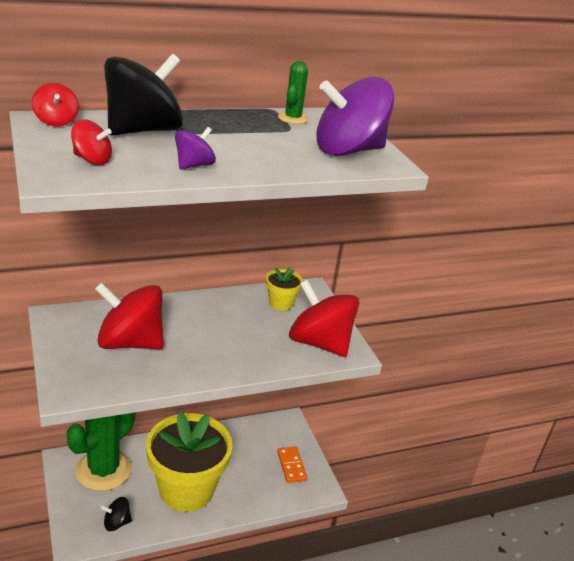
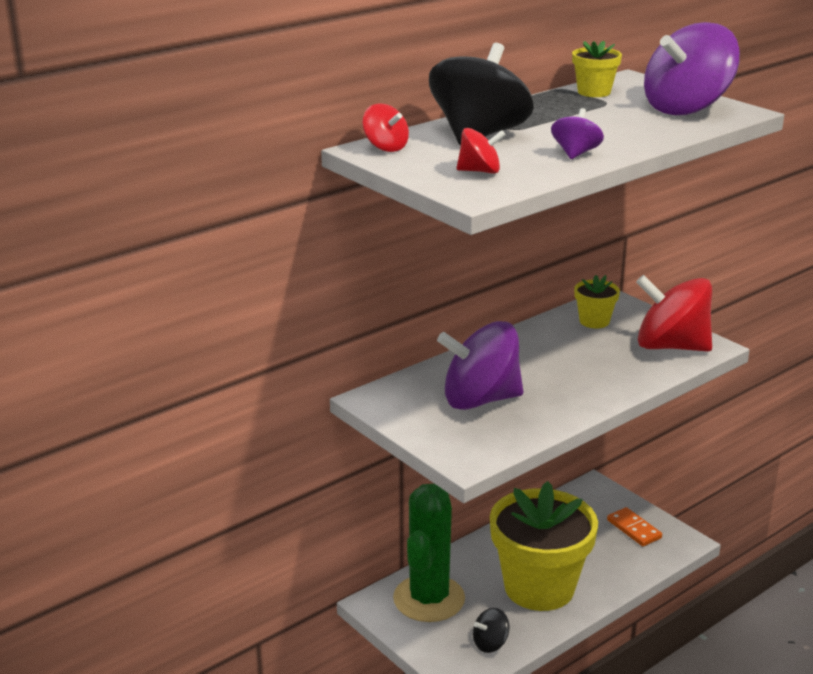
camera: 15 degrees left, 5 degrees down
red spinning top [95,282,164,349] -> purple spinning top [437,321,523,410]
green cactus [278,61,308,124] -> yellow flower pot [572,41,622,97]

